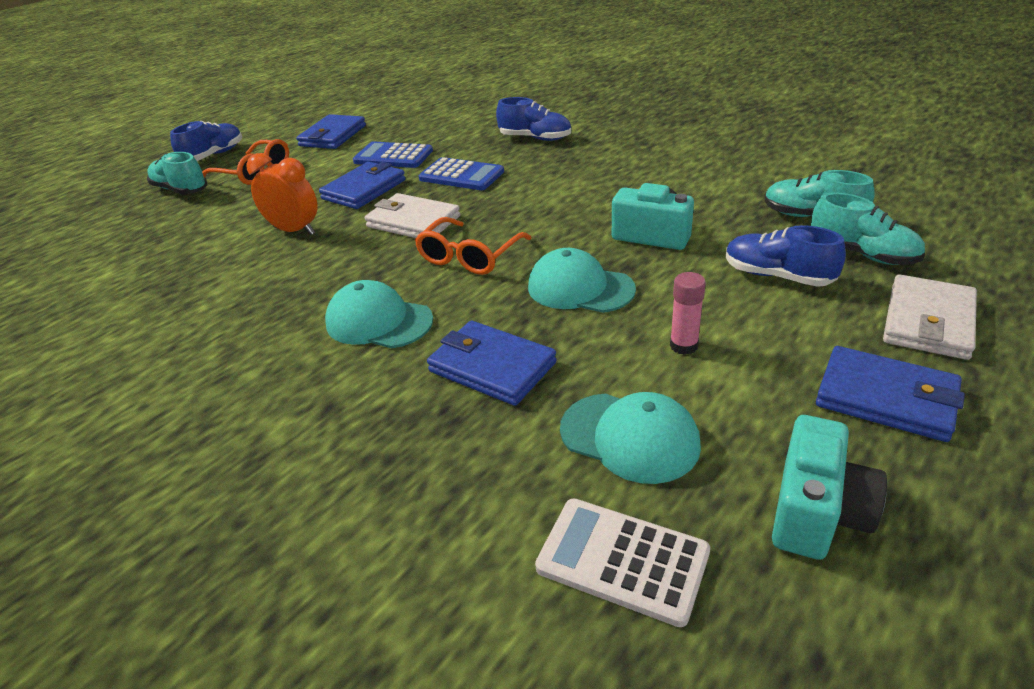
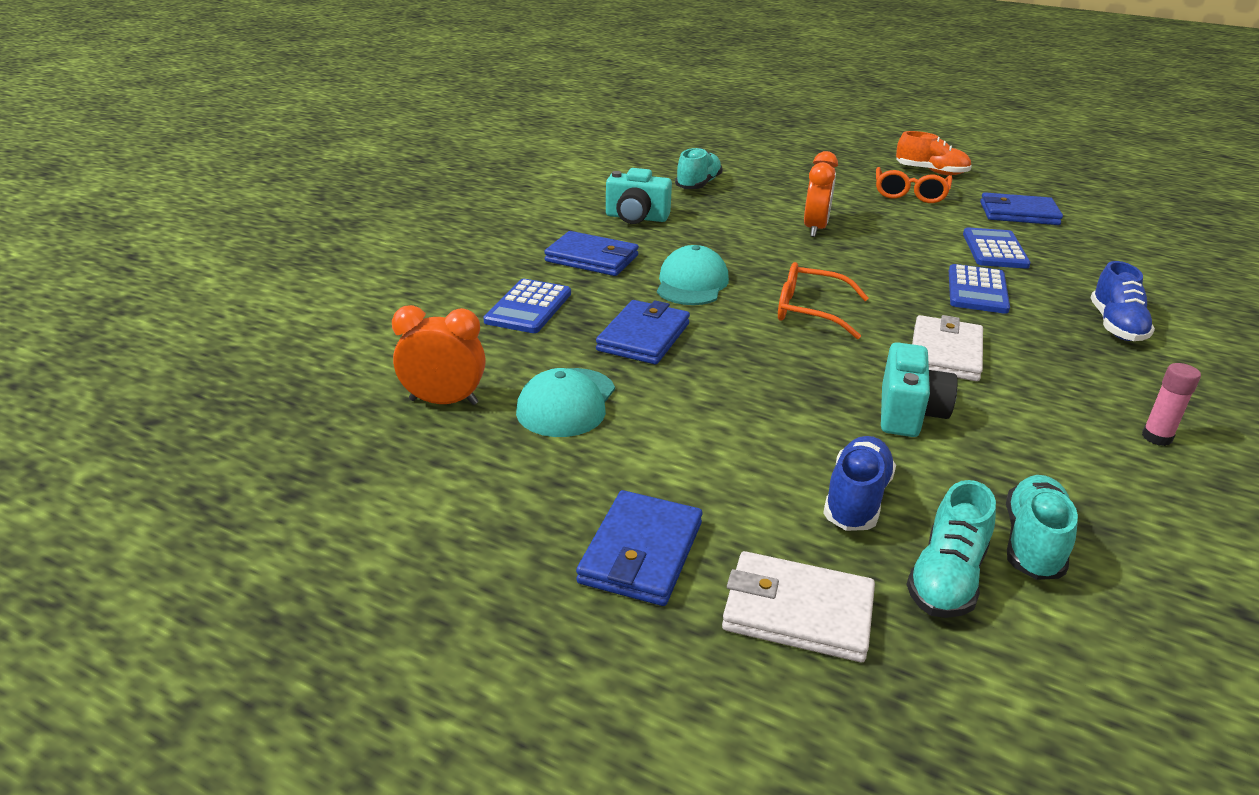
camera: 75 degrees right, 5 degrees down
turquoise shoe [147,152,208,195] -> turquoise shoe moved to [675,148,723,189]
blue shoe [170,120,242,161] -> orange shoe [896,131,972,175]
blue wallet [319,162,405,209] -> blue wallet moved to [544,231,639,276]
white wallet [365,193,460,238] -> white wallet moved to [912,315,983,381]
turquoise cap [528,248,636,313] -> none
white calculator [535,498,710,627] -> orange clock [392,305,486,405]
pink glue stick [670,272,706,355] -> pink glue stick moved to [1142,363,1201,446]
turquoise camera [772,415,887,560] -> turquoise camera moved to [606,168,672,224]
none -> blue calculator [483,279,571,333]

